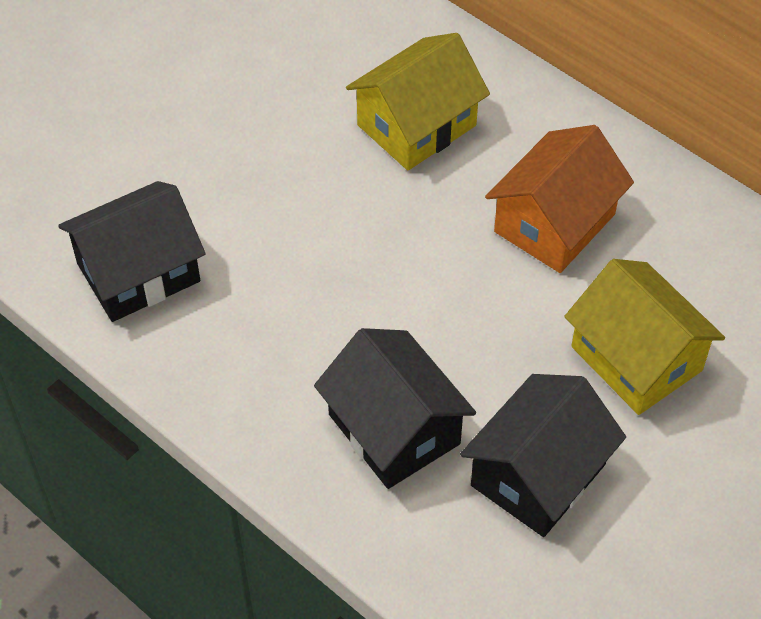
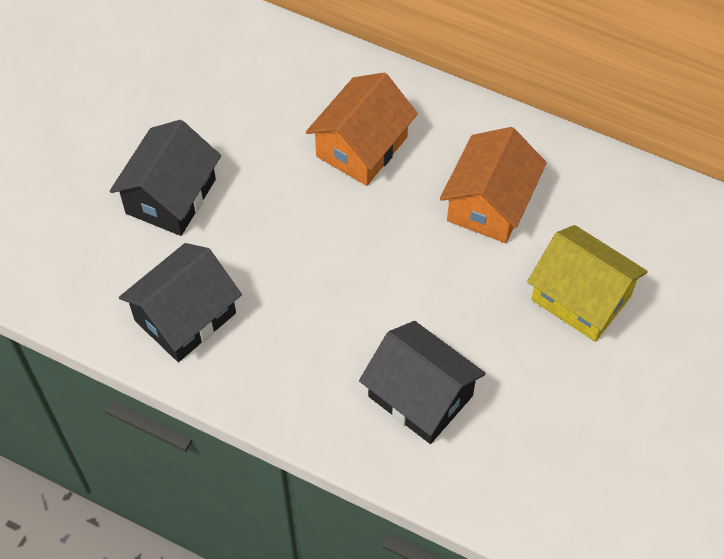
camera: 15 degrees left, 5 degrees up
yellow house [346,33,490,170] -> orange house [306,73,418,186]
black house [460,374,626,537] -> black house moved to [110,120,221,236]

